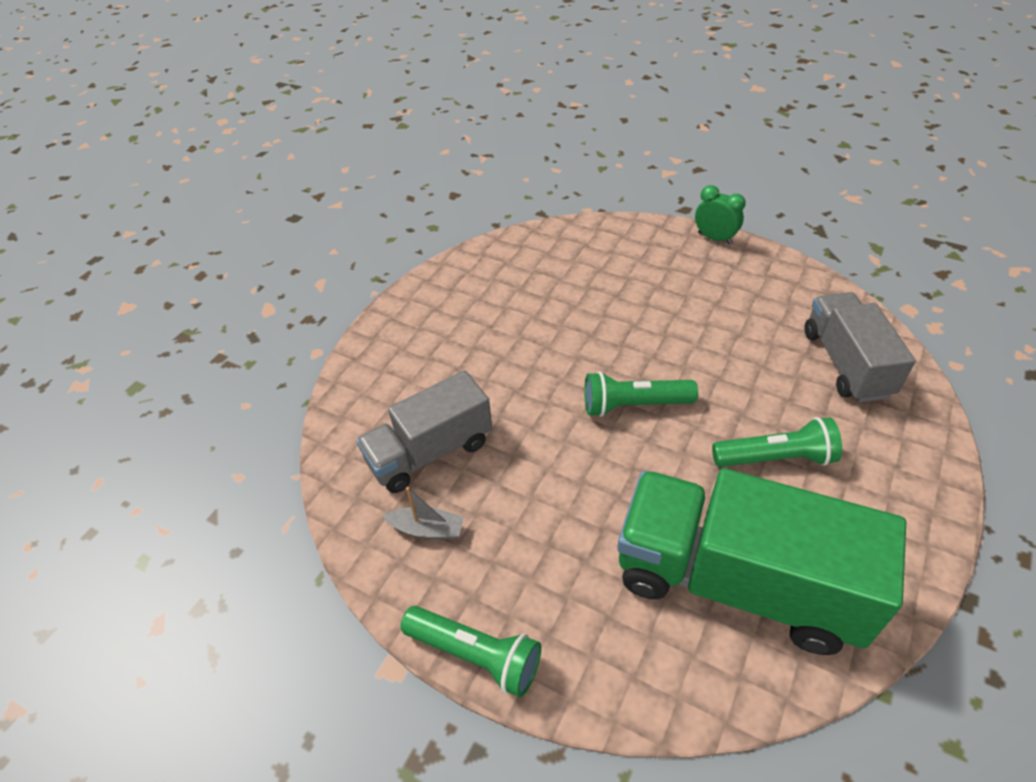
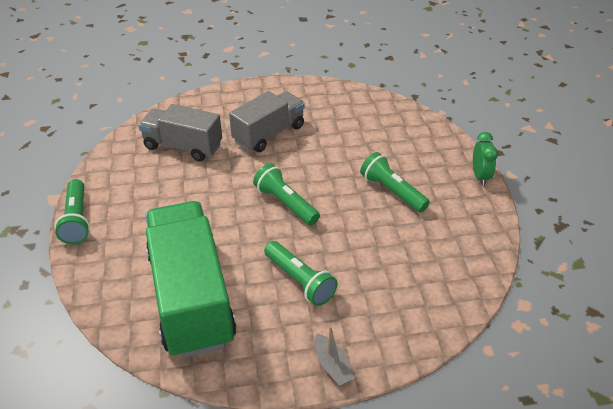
camera: 50 degrees right, 5 degrees down
grey boat [383,487,464,539] -> grey boat moved to [315,326,355,386]
grey truck [805,292,916,402] -> grey truck moved to [229,91,305,152]
none -> green flashlight [360,152,430,213]

